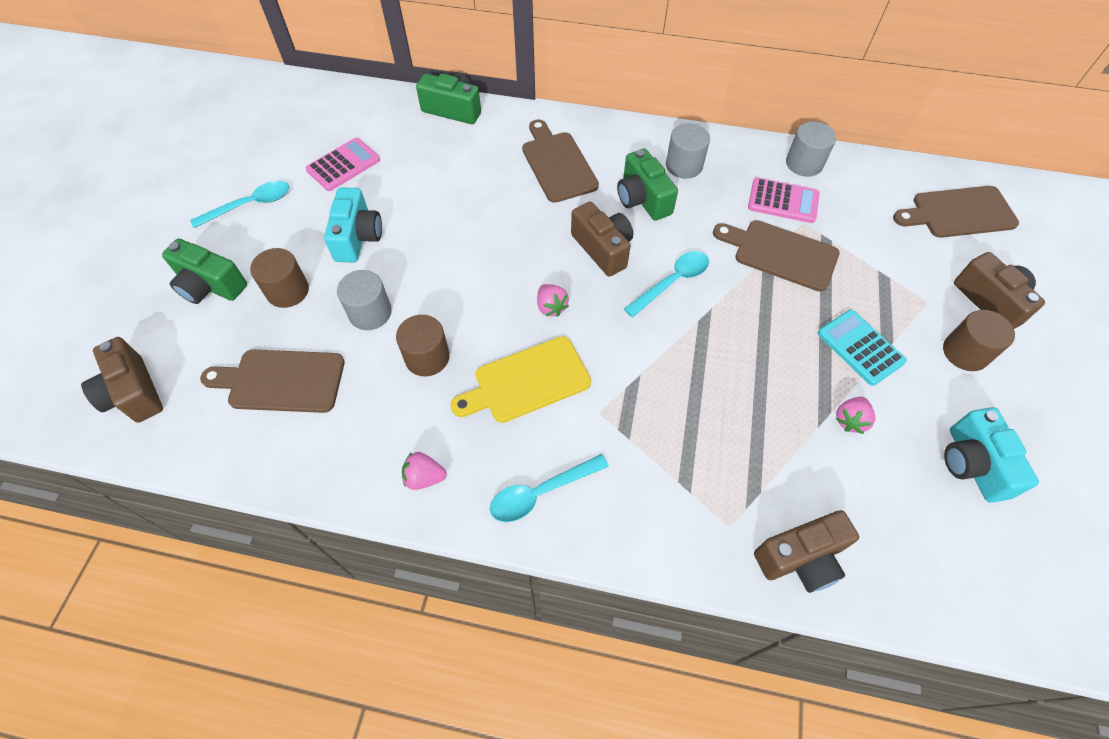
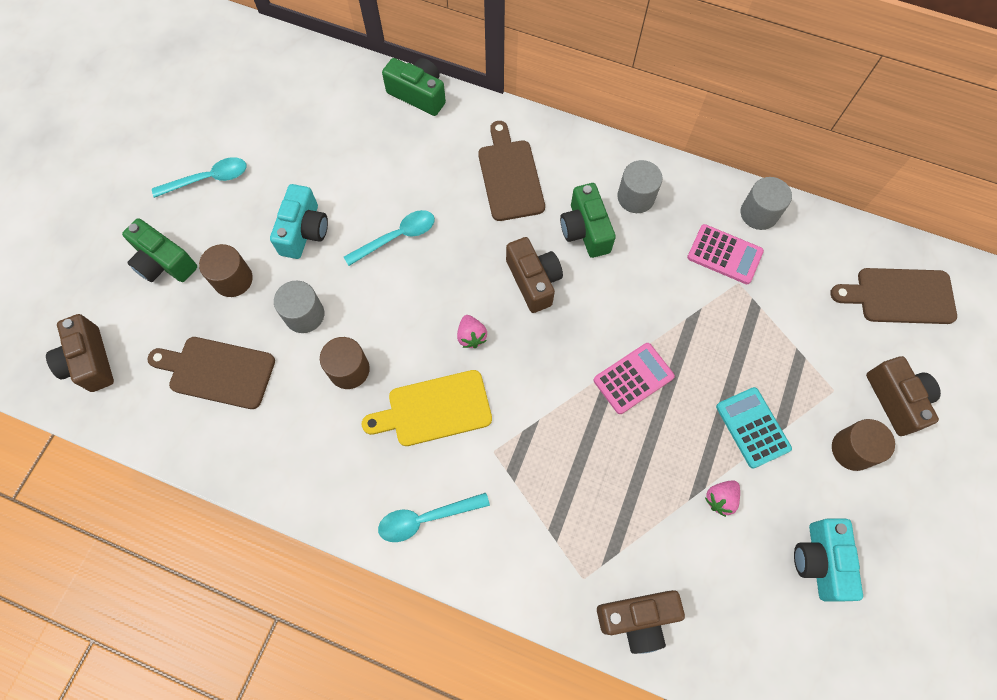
camera: 10 degrees right, 10 degrees up
pink calculator [306,138,380,191] -> pink calculator moved to [594,343,675,414]
pink strawberry [402,452,447,490] -> none
turquoise spoon [624,251,709,317] -> turquoise spoon moved to [344,210,435,266]
brown cutting board [713,220,839,292] -> none

